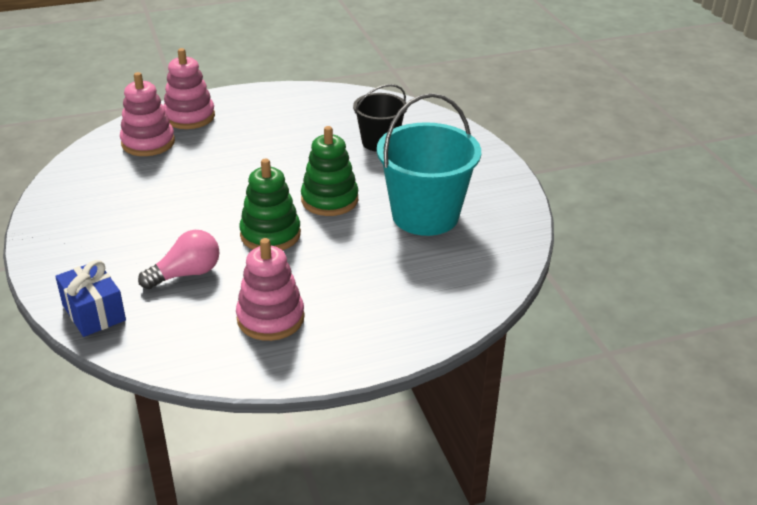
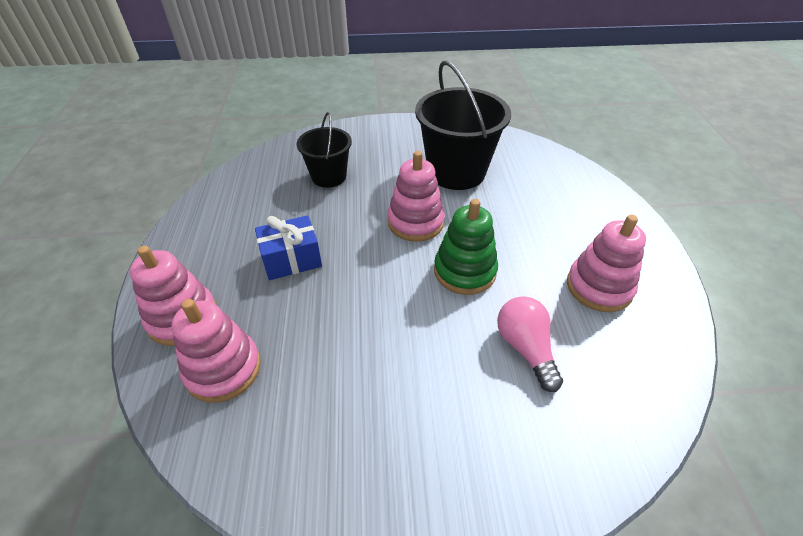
camera: 75 degrees left, 10 degrees up
blue gift [55,260,126,337] -> blue gift moved to [255,215,322,280]
green stacking toy [301,126,358,216] -> pink stacking toy [387,151,445,242]
turquoise bucket [377,93,481,236] -> black bucket [415,61,511,190]

